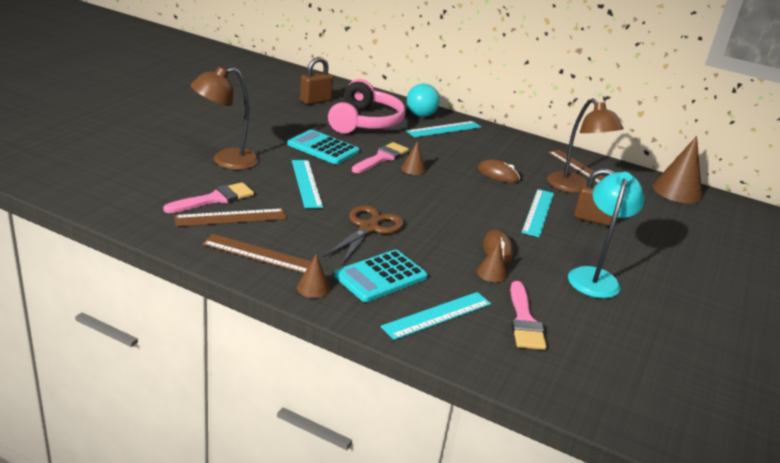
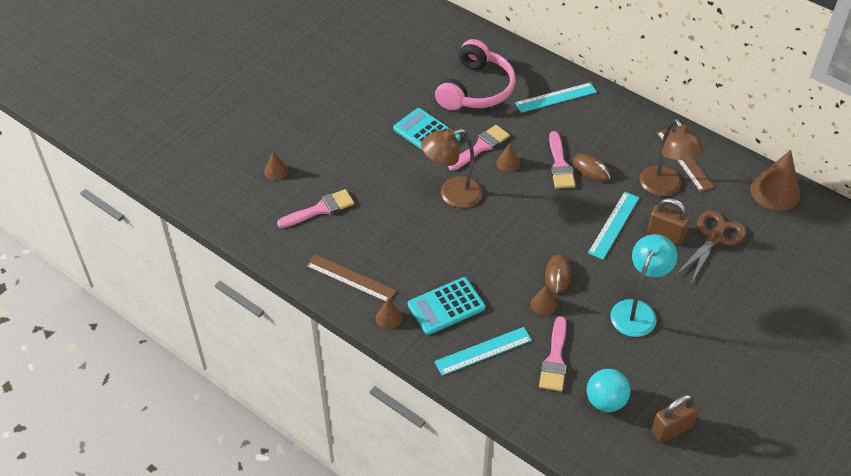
camera: 15 degrees right, 20 degrees up
brown ruler [174,208,287,227] -> none
brown lamp [190,66,259,170] -> brown lamp moved to [421,128,483,208]
turquoise ruler [292,160,323,208] -> none
brown padlock [300,57,333,105] -> brown padlock moved to [651,394,699,443]
brown scissors [323,205,404,266] -> brown scissors moved to [676,210,746,282]
turquoise ball [407,83,440,117] -> turquoise ball moved to [587,369,630,412]
none -> brown cone [264,151,288,181]
none -> pink brush [549,131,575,189]

